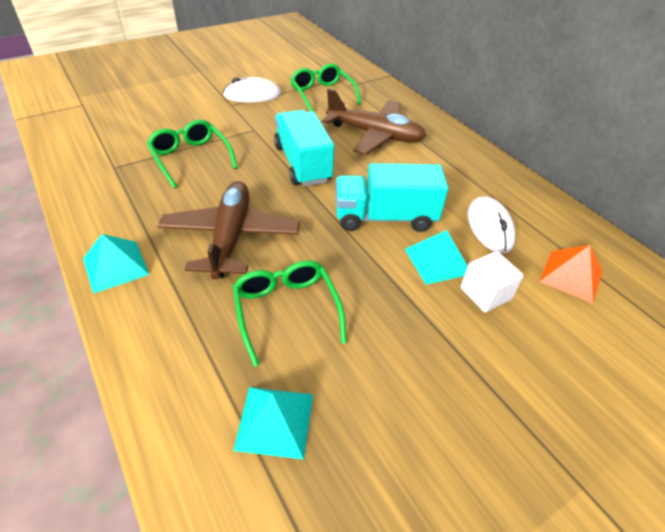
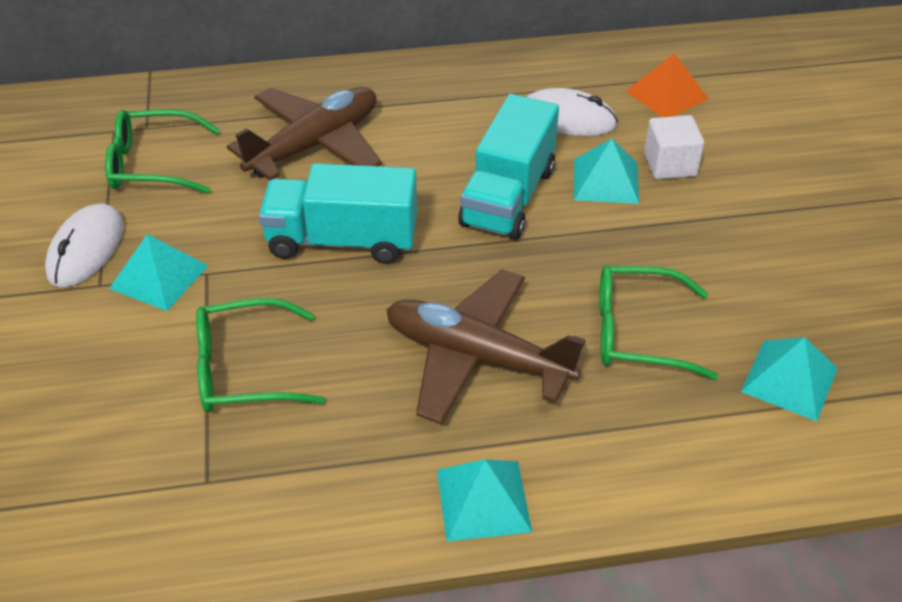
camera: 65 degrees left, 0 degrees up
none -> turquoise pyramid [109,234,208,311]

